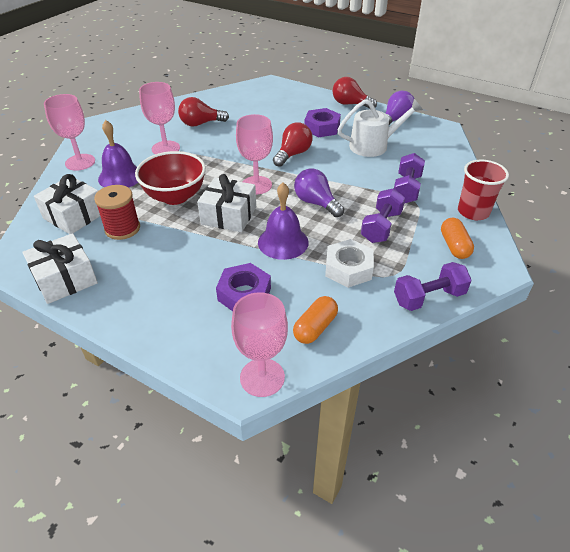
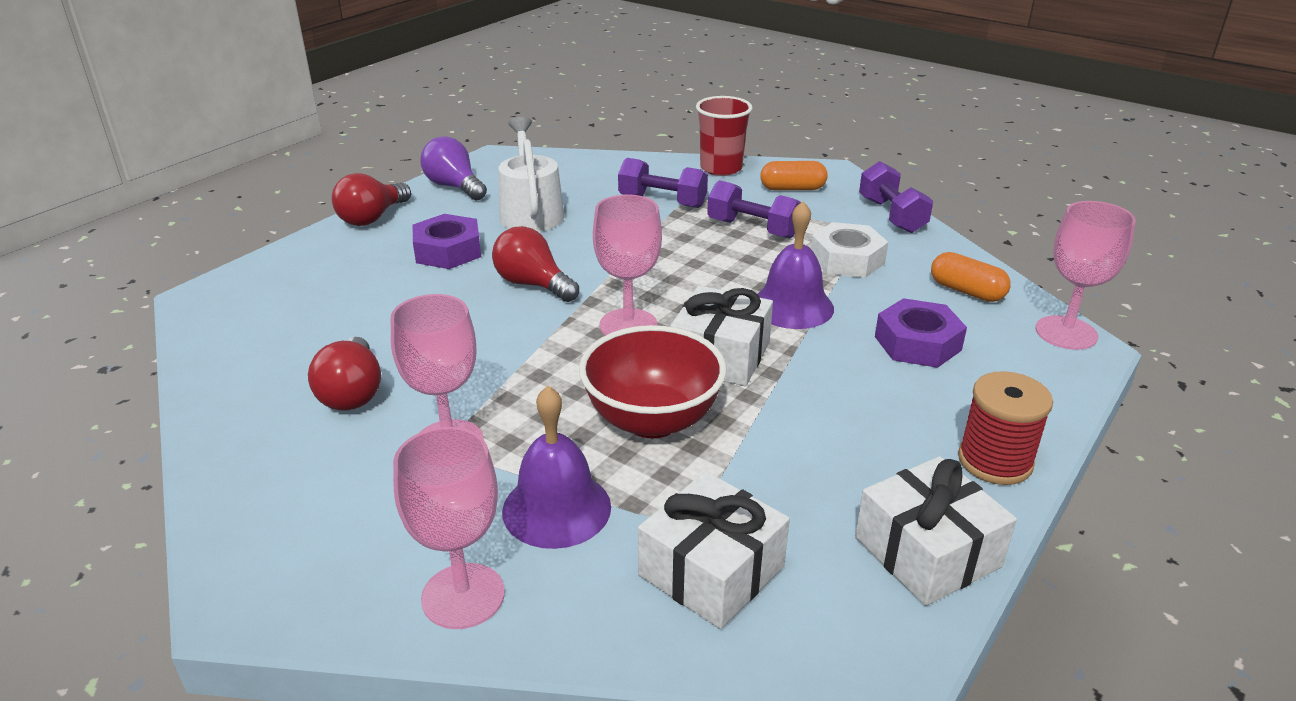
camera: 85 degrees left, 10 degrees down
red spool [94,185,140,240] -> red spool moved to [958,371,1053,485]
purple light bulb [294,168,344,217] -> none

